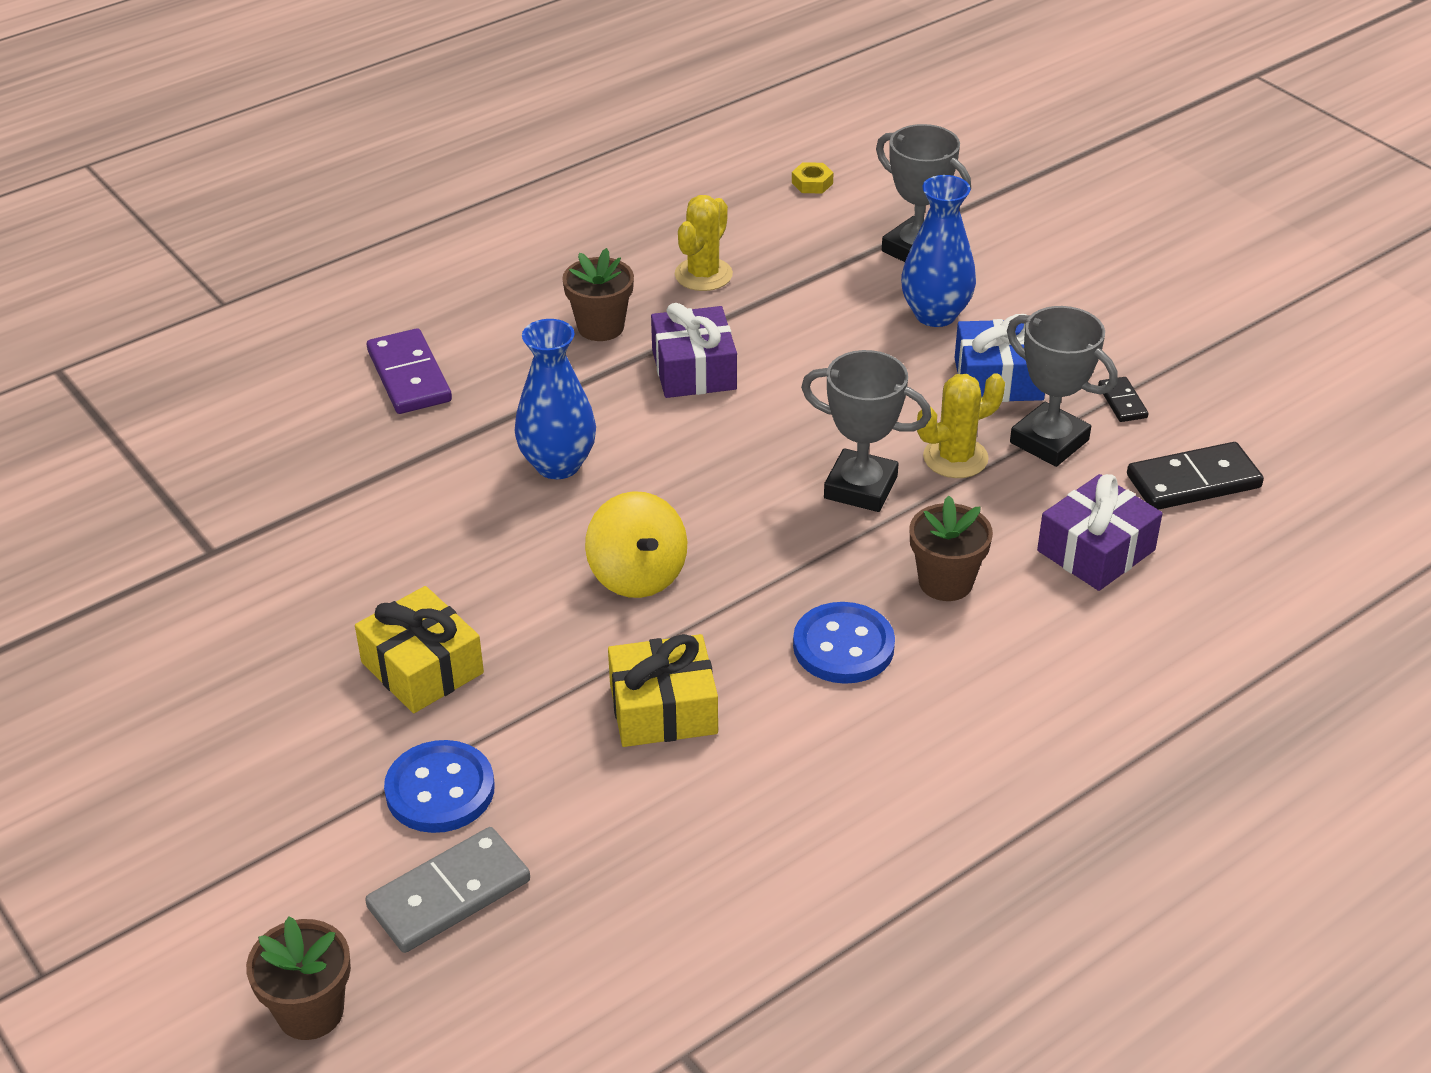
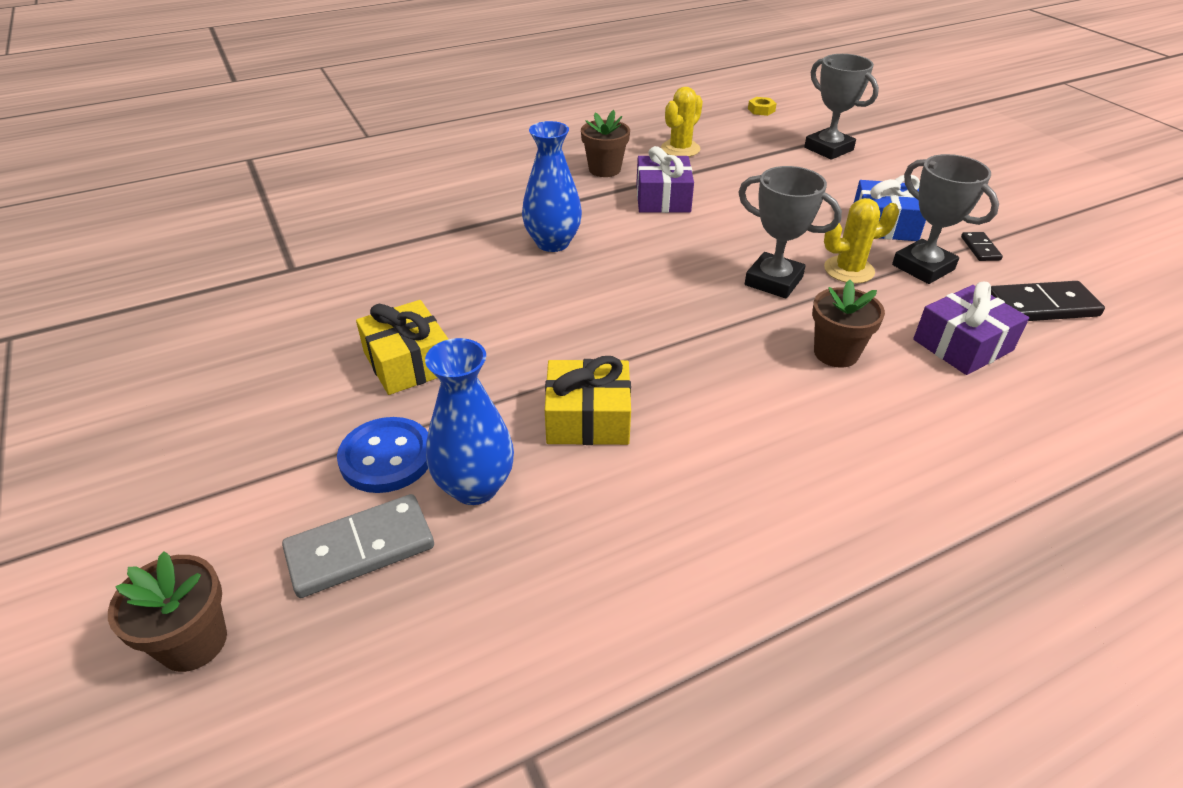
camera: 10 degrees right, 0 degrees up
purple domino [367,328,452,414] -> none
yellow spinning top [585,491,687,598] -> none
blue button [793,602,895,684] -> none
blue vase [901,175,976,327] -> blue vase moved to [425,338,514,505]

